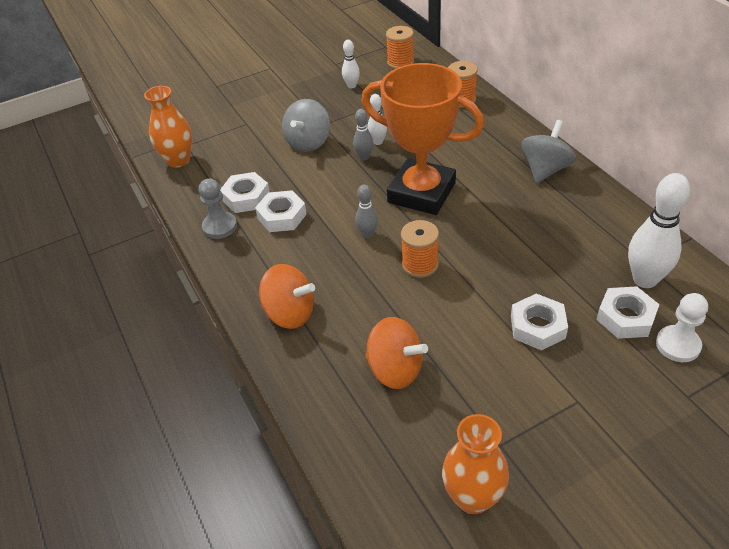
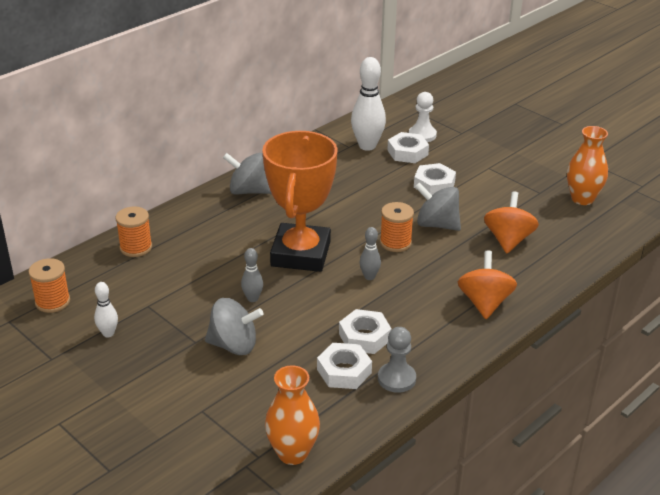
camera: 110 degrees left, 10 degrees down
white bowling pin [367,94,387,145] -> none
none -> grey spinning top [415,182,461,231]

